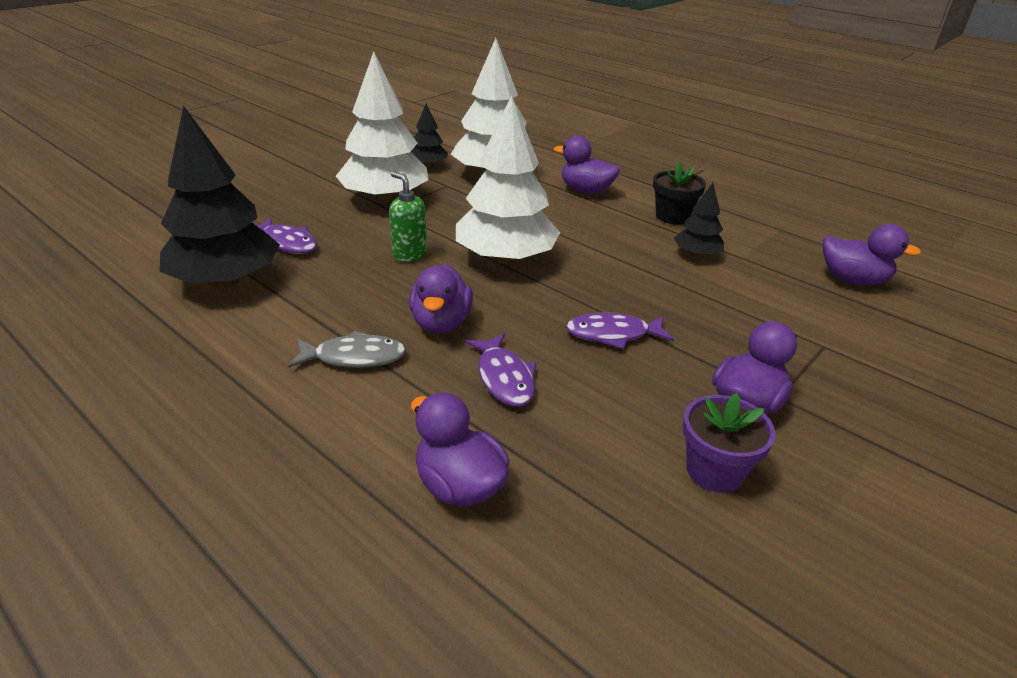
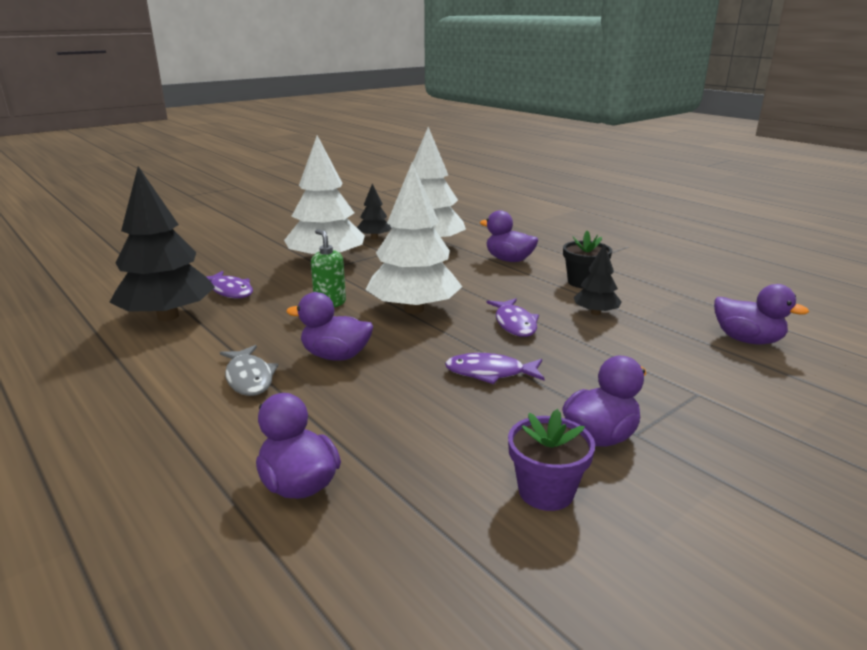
camera: 10 degrees right, 10 degrees down
grey fish [288,331,406,368] -> grey fish turned 60 degrees clockwise [220,345,279,396]
purple duck [409,264,473,333] -> purple duck turned 90 degrees clockwise [286,292,373,361]
purple fish [465,333,536,407] -> purple fish moved to [487,298,539,337]

